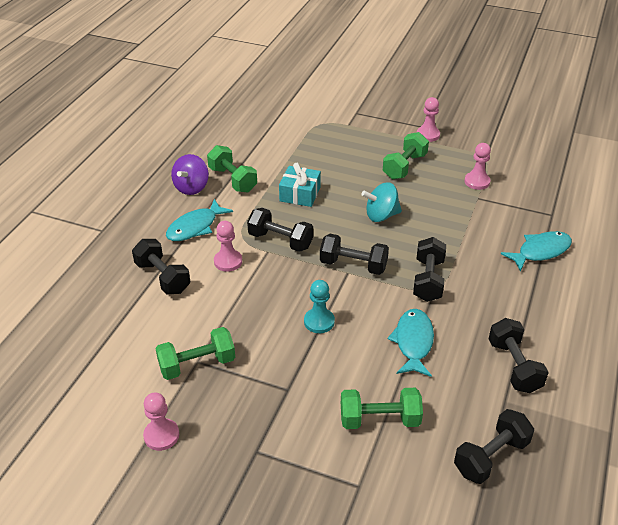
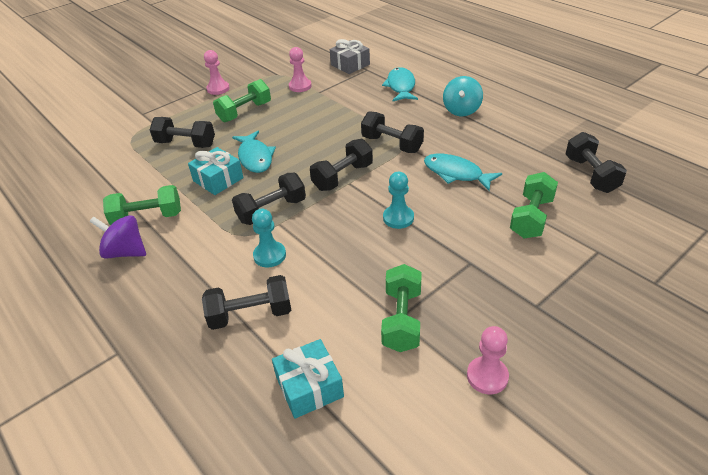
camera: 60 degrees left, 0 degrees up
turquoise fish [166,199,233,241] -> turquoise fish moved to [232,131,276,173]
purple spinning top [171,154,209,195] -> purple spinning top turned 150 degrees clockwise [90,215,146,259]
pink pawn [214,221,242,272] -> turquoise pawn [252,209,286,268]
turquoise spinning top [361,182,402,222] -> turquoise spinning top moved to [443,76,483,116]
green dumbbell [383,132,429,179] -> green dumbbell turned 75 degrees clockwise [213,79,271,122]
black dumbbell [488,318,549,393] -> black dumbbell moved to [150,117,215,148]
none -> turquoise gift [272,339,344,419]
none -> grey gift [330,39,370,74]

